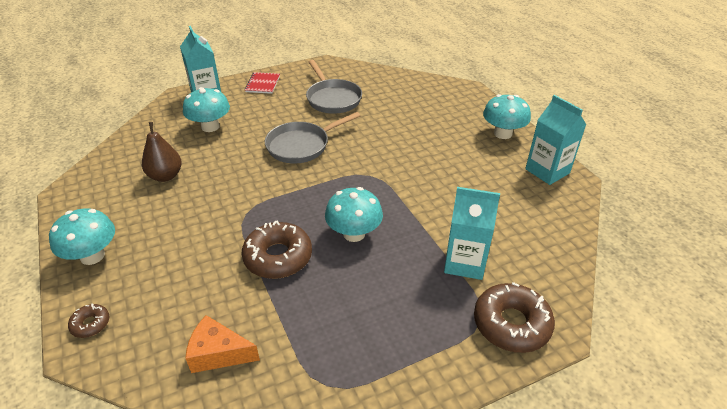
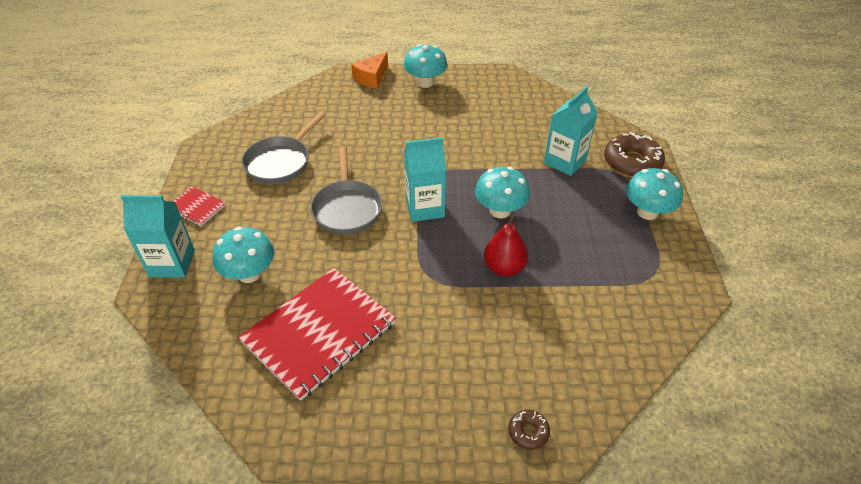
camera: 65 degrees left, 5 degrees up
turquoise mushroom [49,208,115,265] -> turquoise mushroom moved to [626,168,683,220]
brown pear [142,122,182,182] -> red notebook [238,268,396,401]
orange cheese [185,315,260,373] -> orange cheese moved to [351,52,388,88]
brown donut [242,220,312,279] -> red pear [484,214,528,277]
grey pan [306,60,362,114] -> grey pan turned 120 degrees clockwise [241,112,325,184]
turquoise carton [525,95,587,185] -> turquoise carton moved to [404,137,446,222]

